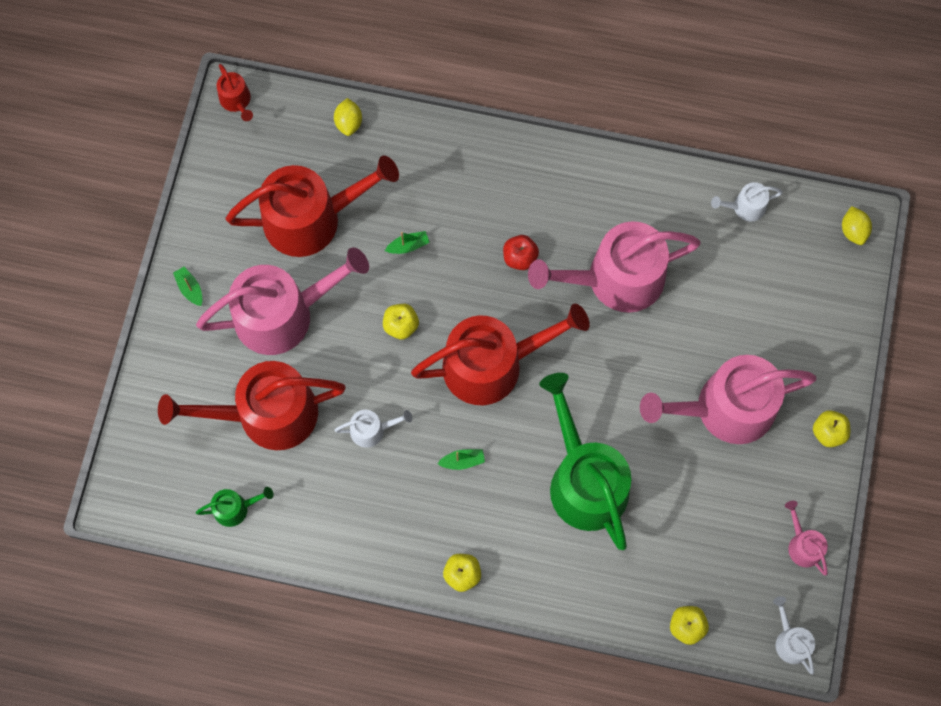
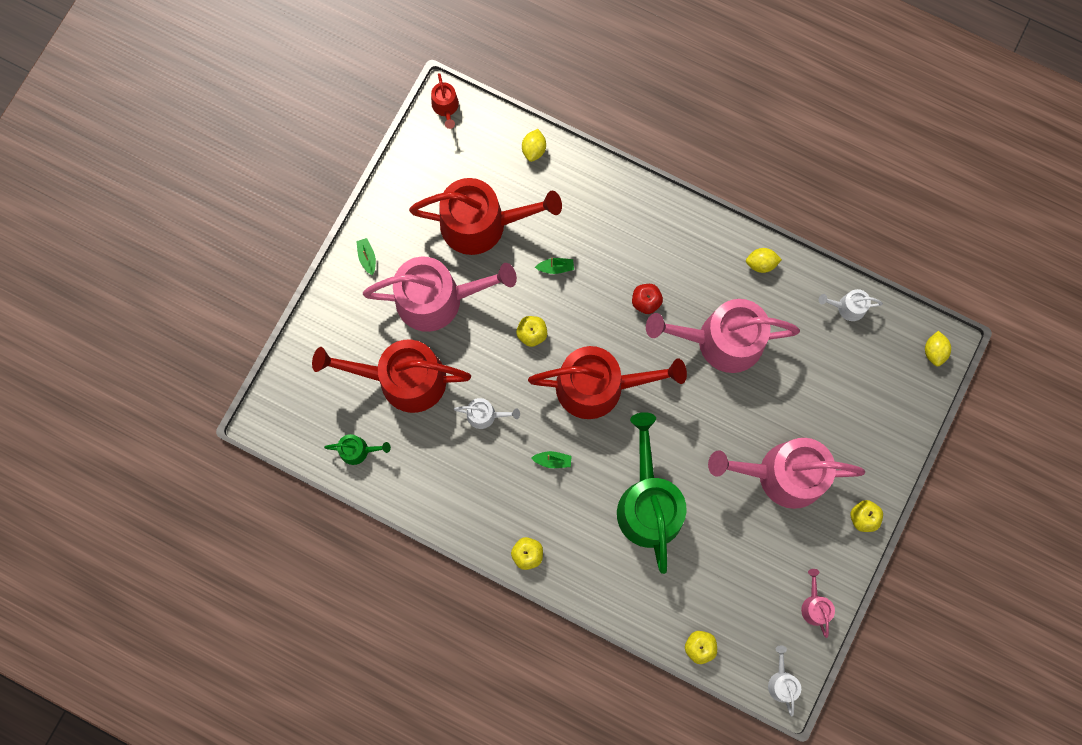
camera: 15 degrees right, 5 degrees up
none -> yellow lemon [746,248,782,273]

